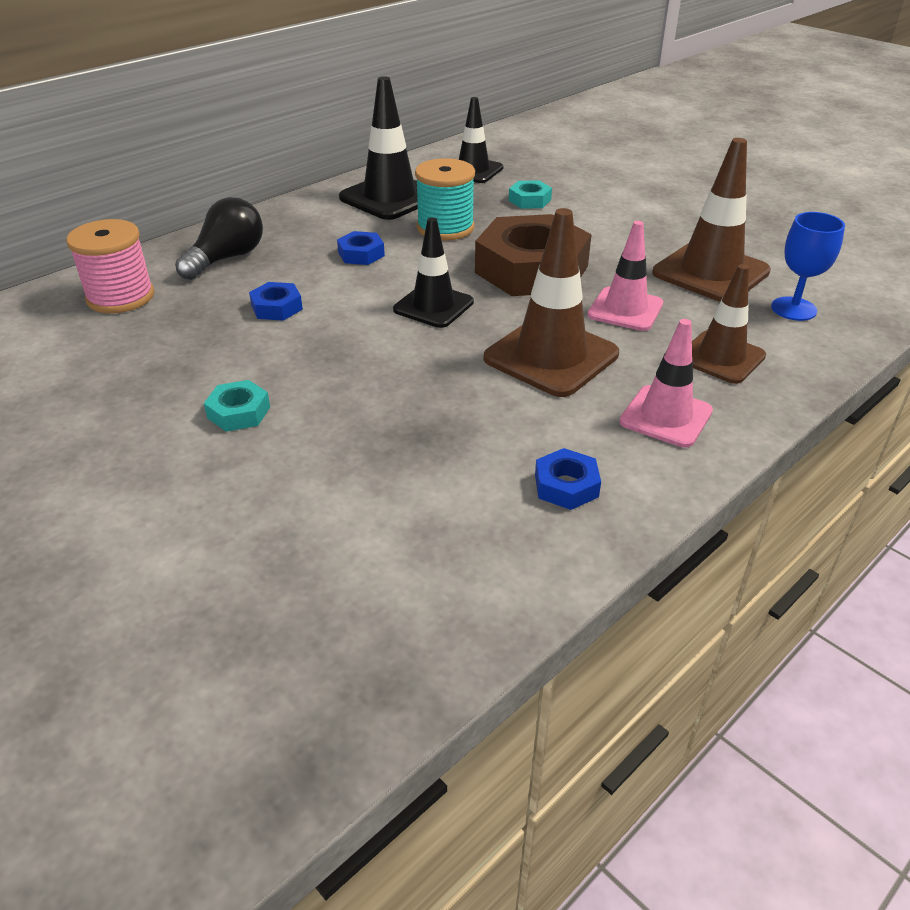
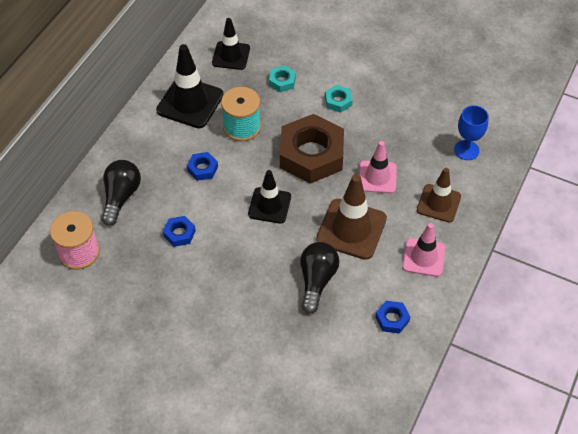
camera: 20 degrees left, 15 degrees up
turquoise nut [204,380,270,432] -> turquoise nut moved to [325,85,353,113]
brown traffic cone [652,138,771,302] -> none
none -> black light bulb [300,242,339,314]

